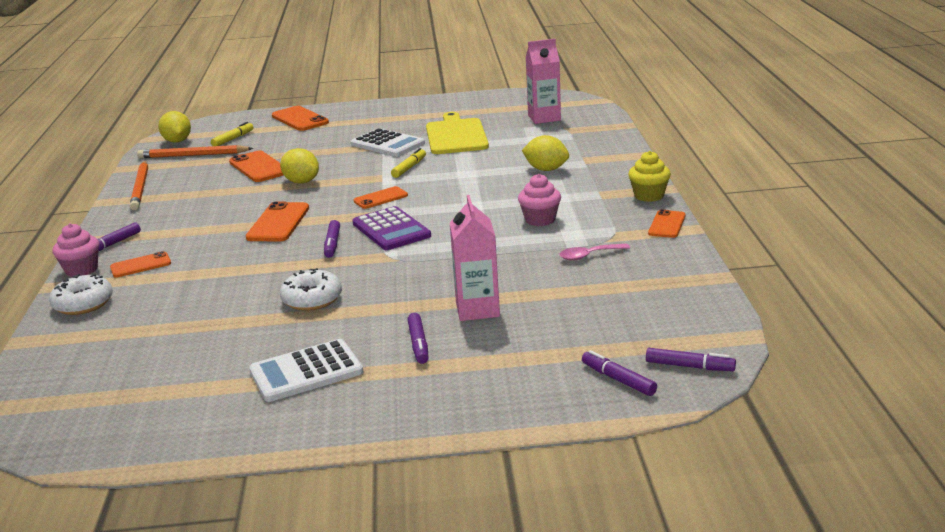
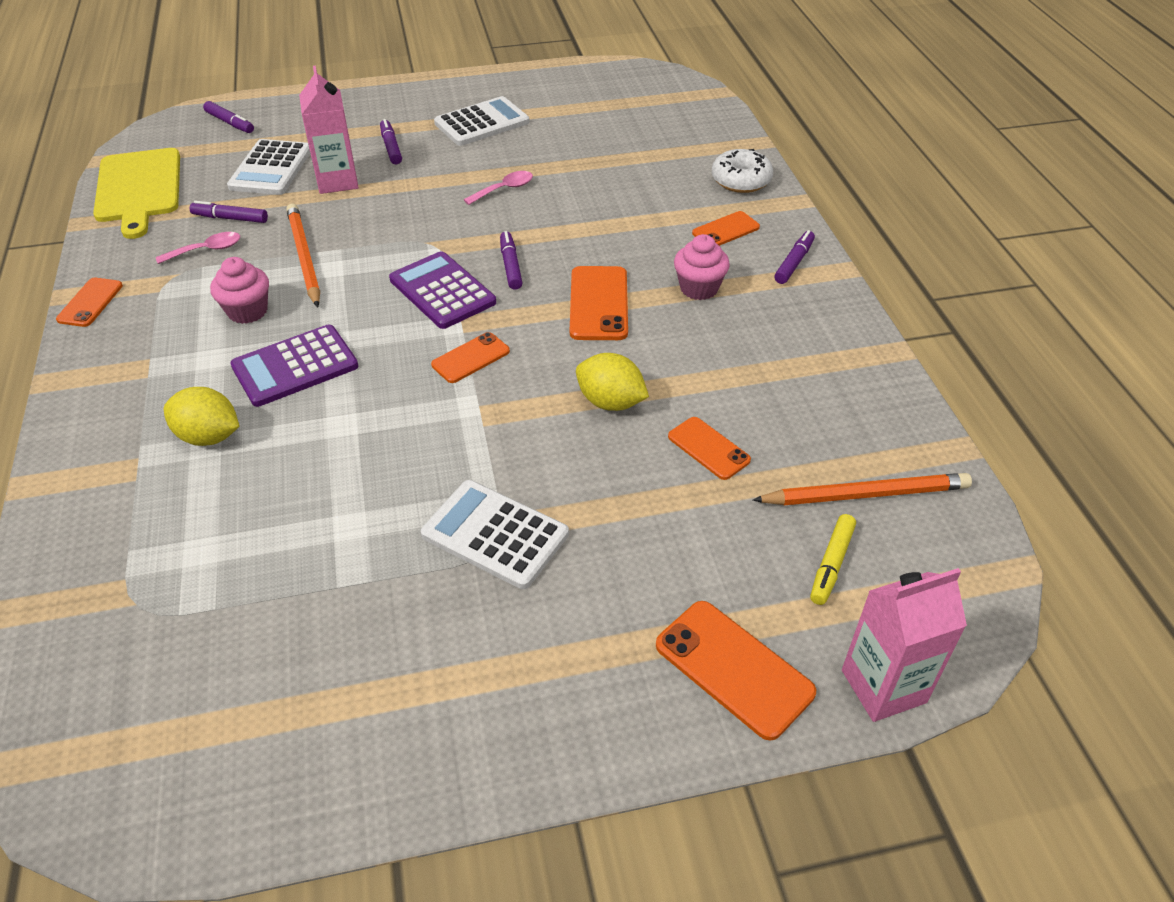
camera: 170 degrees right, 20 degrees up
pink cupcake [53,223,99,277] -> pink cupcake moved to [674,234,730,300]
orange pencil [130,161,148,210] -> orange pencil moved to [286,204,320,308]
yellow lemon [158,111,191,143] -> none
orange phone [229,151,283,182] -> orange phone [668,417,751,480], size x0.64
white donut [280,268,342,311] -> pink spoon [464,171,533,205]
yellow marker [391,148,426,178] -> none
yellow cutting board [426,112,489,154] -> yellow cutting board moved to [93,148,180,239]
pink carton [526,39,561,124] -> pink carton moved to [842,568,967,722]
yellow cupcake [628,151,671,202] -> none
purple marker [646,348,736,371] -> purple marker moved to [190,201,268,223]
none -> white calculator [227,139,310,195]
none -> purple calculator [230,325,358,407]

